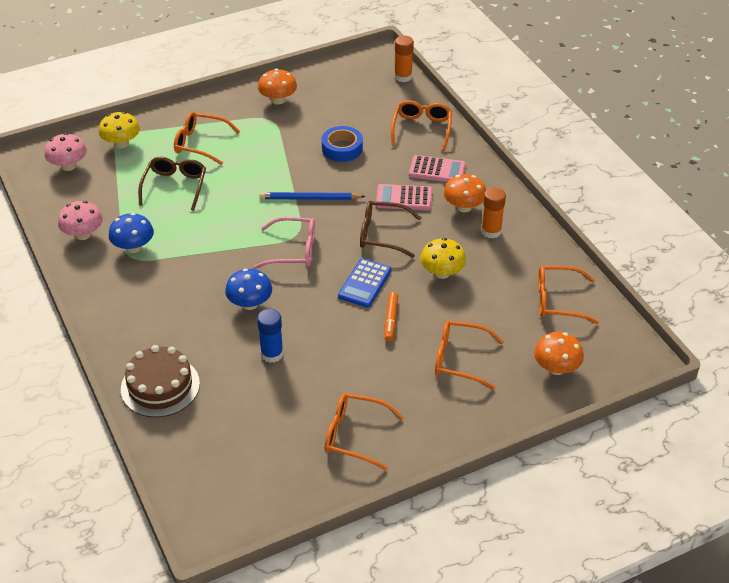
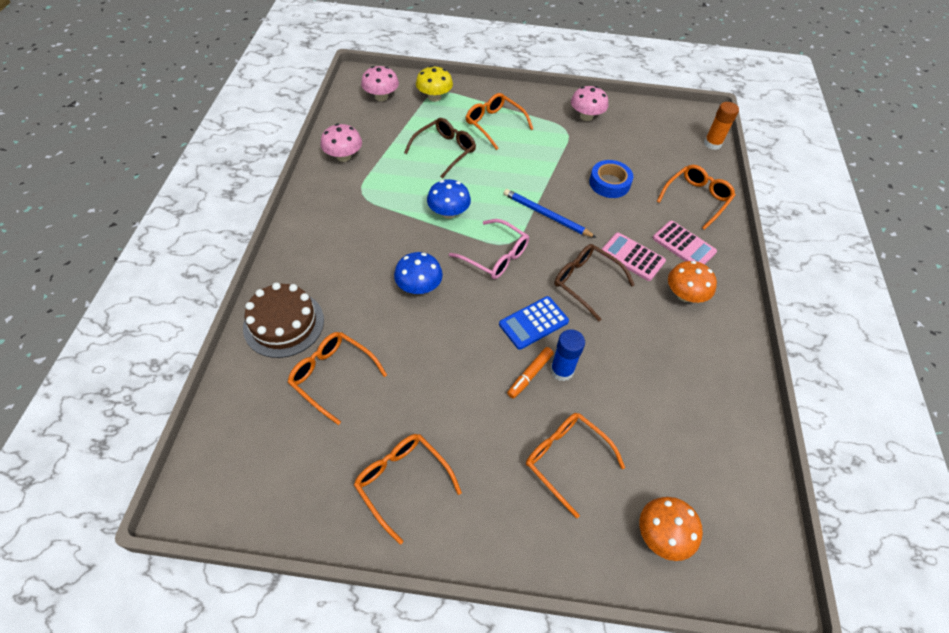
camera: 30 degrees right, 10 degrees up
blue mushroom [109,213,154,253] -> blue mushroom moved to [427,179,471,219]
blue glue stick [257,309,283,363] -> blue glue stick moved to [550,329,585,381]
orange mushroom [258,69,297,105] -> pink mushroom [571,86,608,121]
yellow mushroom [420,238,466,279] -> none
orange glue stick [481,187,506,238] -> none
orange glasses [538,265,599,324] -> orange glasses moved to [288,332,387,425]

